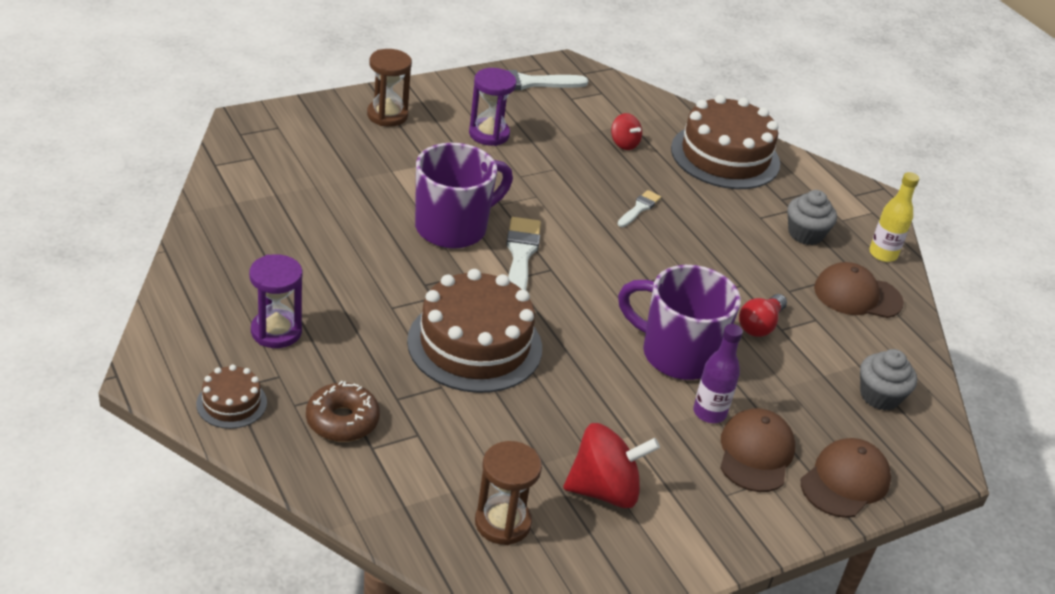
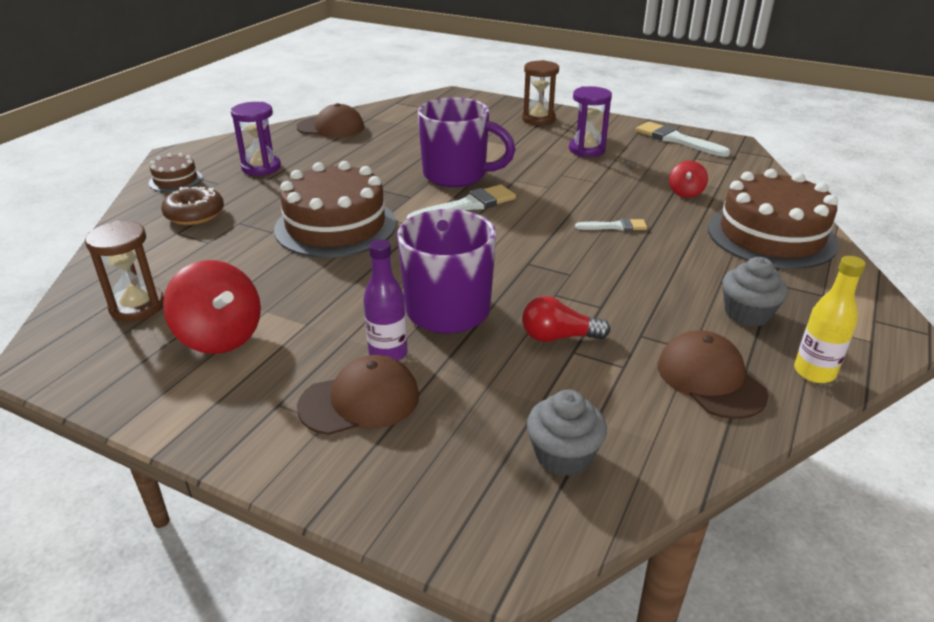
camera: 60 degrees right, 5 degrees down
brown cap [801,438,891,518] -> brown cap moved to [296,103,364,138]

